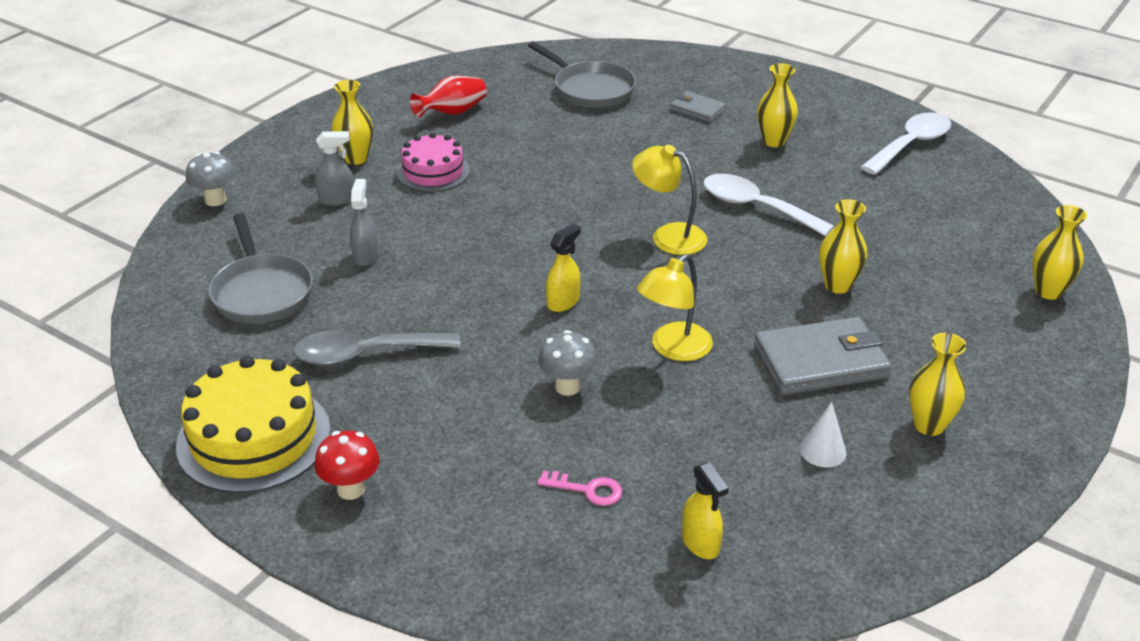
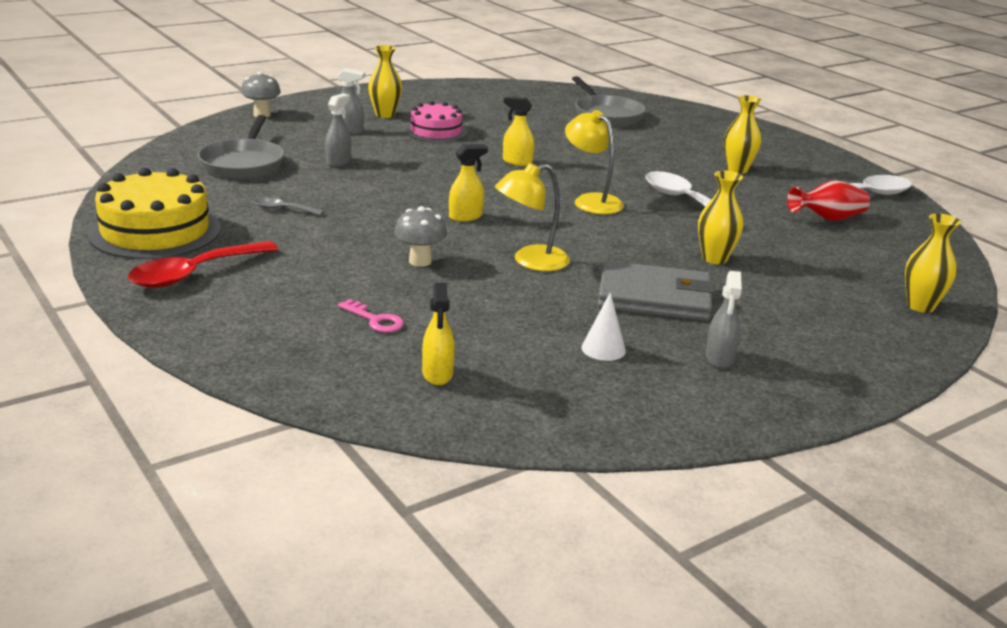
camera: 20 degrees right, 10 degrees down
grey spoon [294,330,461,366] -> grey spoon [254,197,324,215], size x0.51
red mushroom [315,431,379,500] -> red spoon [128,241,278,288]
red vase [410,75,487,117] -> red vase moved to [787,180,870,221]
grey wallet [670,91,726,122] -> none
yellow vase [909,333,967,436] -> grey spray bottle [706,271,742,369]
none -> yellow spray bottle [503,96,534,166]

